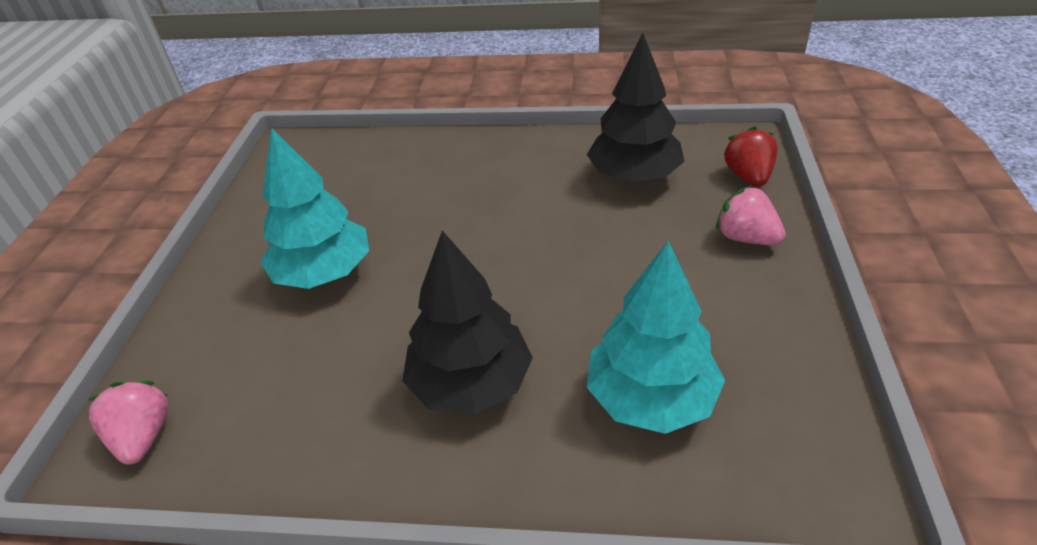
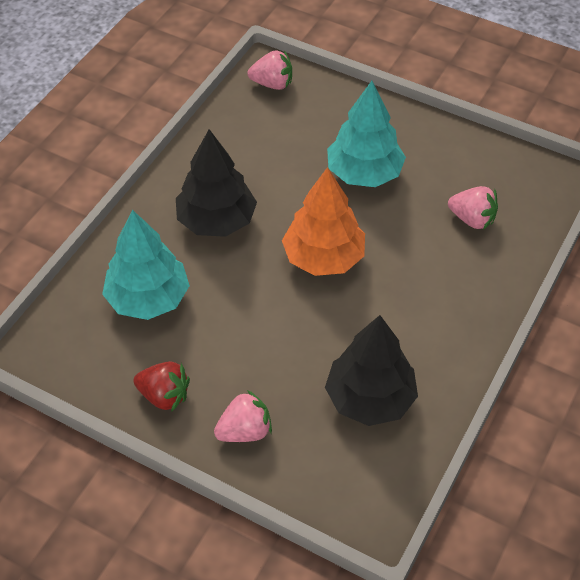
camera: 110 degrees right, 10 degrees up
red strawberry [723,126,778,187] -> red strawberry moved to [133,361,190,411]
none -> orange tree [282,167,365,276]
none -> pink strawberry [448,186,498,230]

